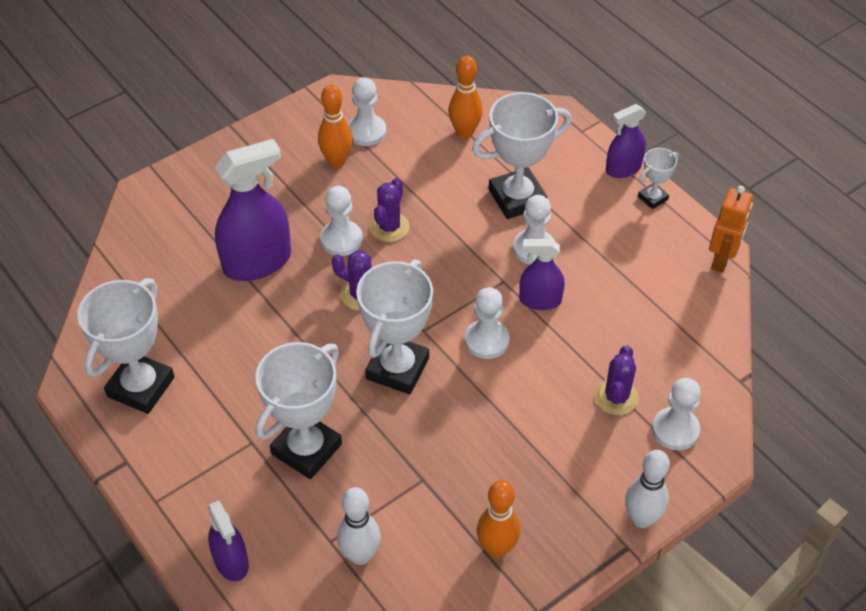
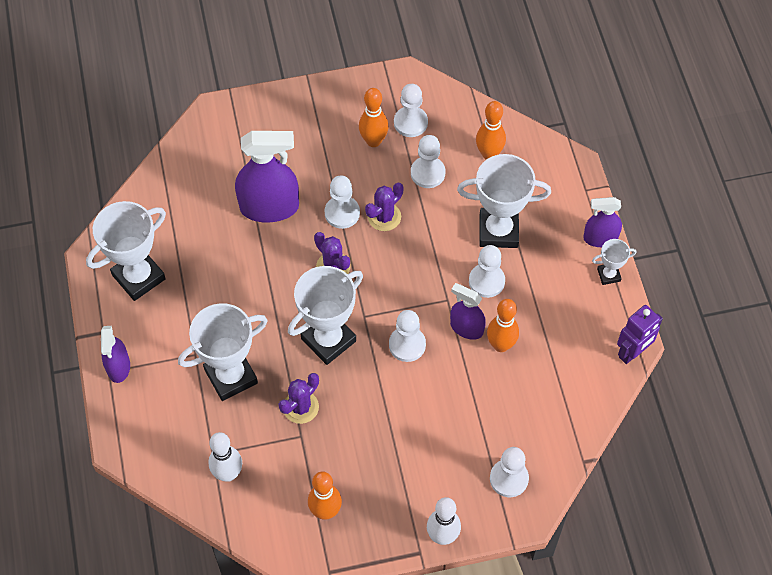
camera: 25 degrees right, 10 degrees up
purple spray bottle [208,500,249,581] -> purple spray bottle moved to [101,326,130,383]
purple cactus [595,345,639,415] -> purple cactus moved to [278,373,319,424]
orange robot [709,186,753,273] -> purple robot [617,305,663,364]
none -> white pawn [411,135,445,188]
none -> orange bowling pin [487,299,519,352]

